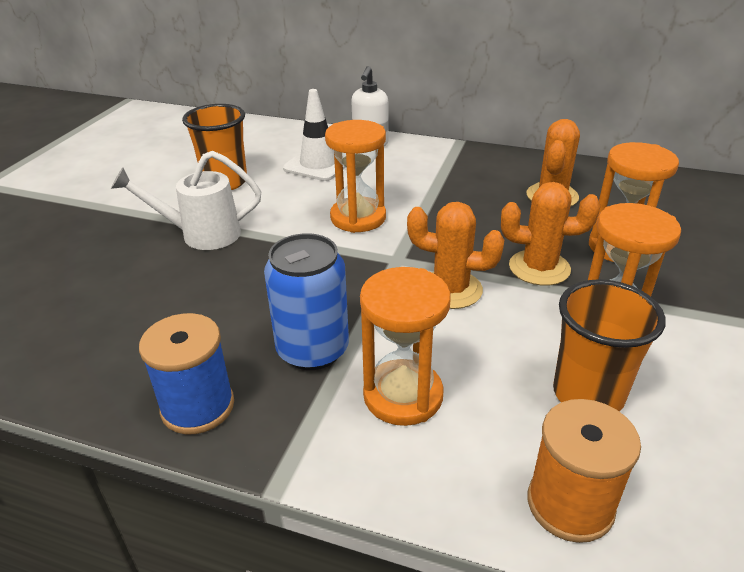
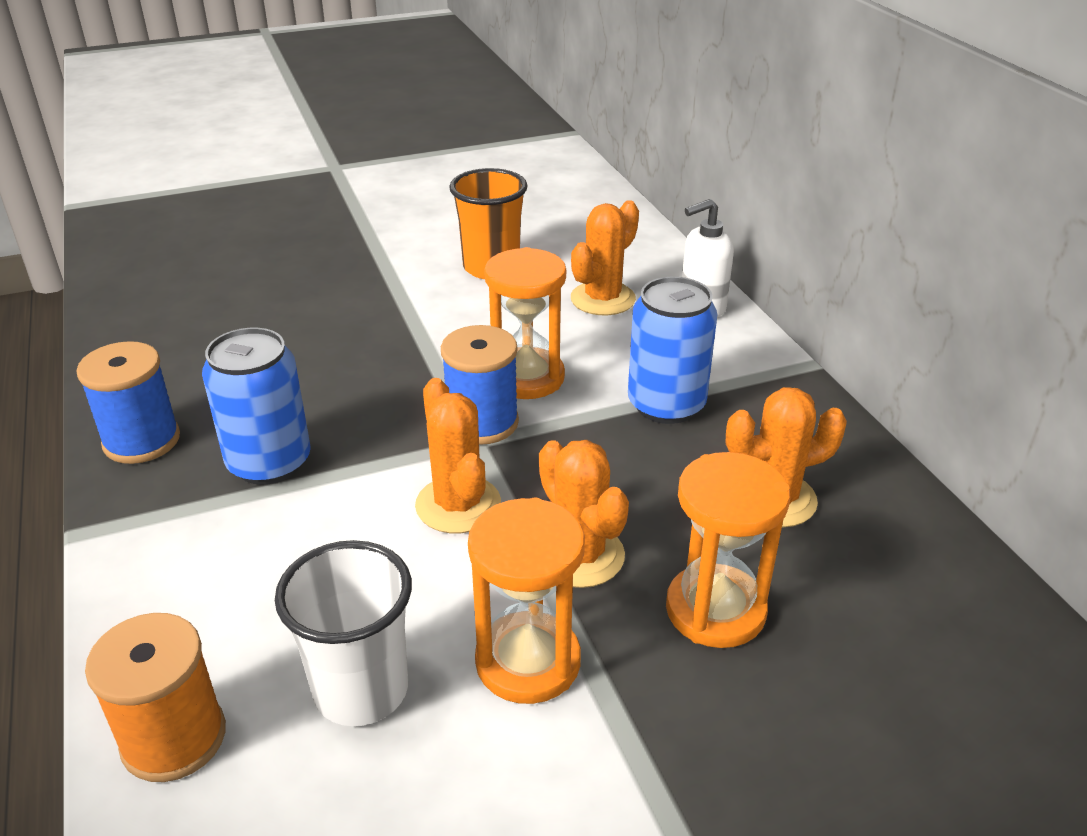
camera: 50 degrees right, 0 degrees up
white watering can [111,151,261,250] -> none
white traffic cone [283,89,346,181] -> orange cactus [571,200,639,315]
orange hourglass [360,267,451,426] -> none
orange cup [553,279,666,412] -> white cup [275,540,412,726]
none -> blue spool [441,325,519,445]
none -> blue can [628,277,717,424]

